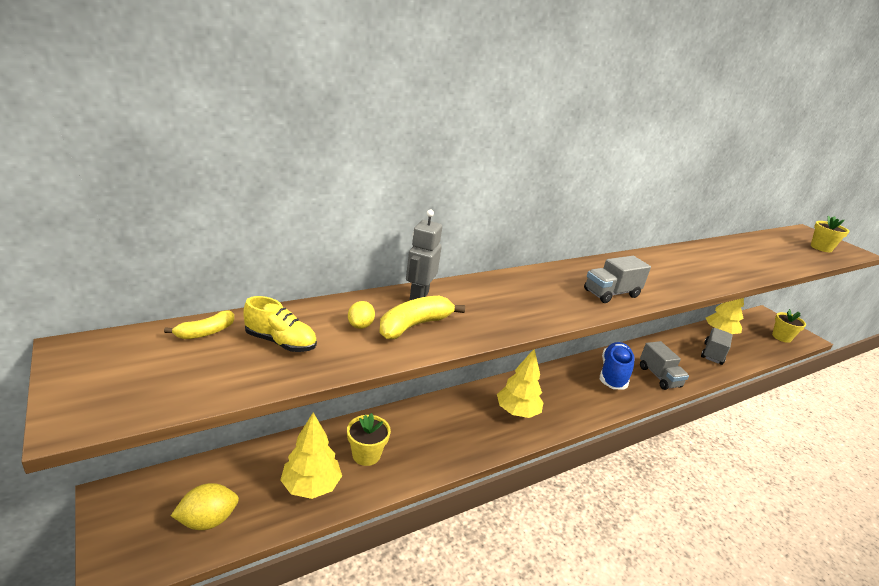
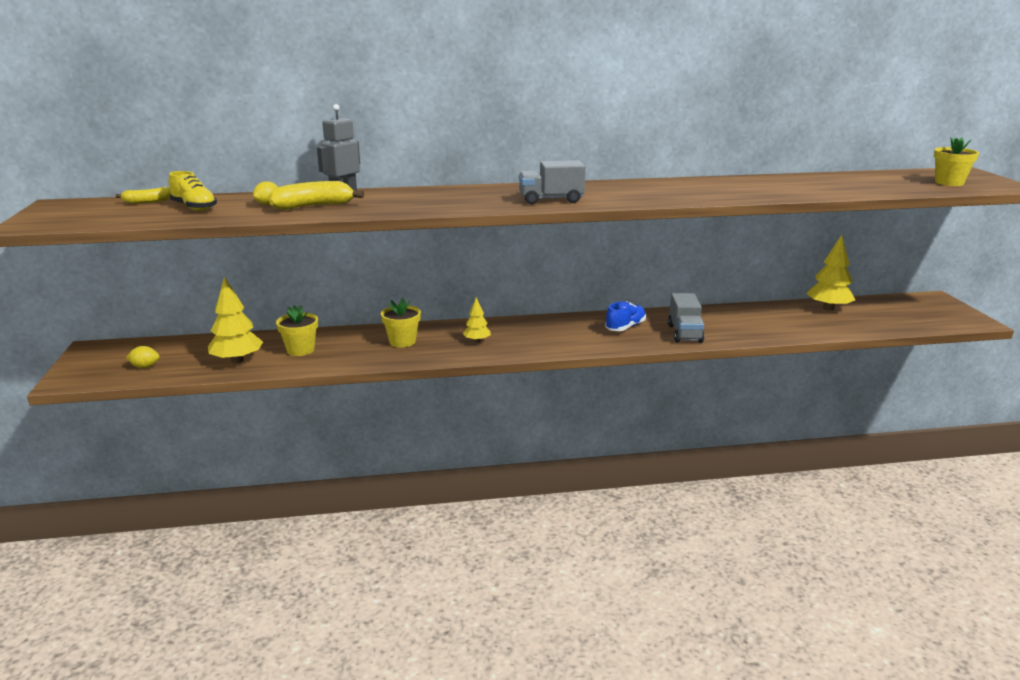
camera: 25 degrees right, 5 degrees down
yellow lemon [171,483,239,530] -> yellow lemon [126,346,160,368], size x0.63
yellow tree [497,349,544,418] -> yellow tree [463,297,491,343], size x0.56
blue shoe [600,342,635,390] -> blue shoe [605,301,646,331], size x0.66
grey truck [701,328,733,365] -> none
yellow flower pot [772,309,806,343] -> yellow flower pot moved to [381,298,421,347]

